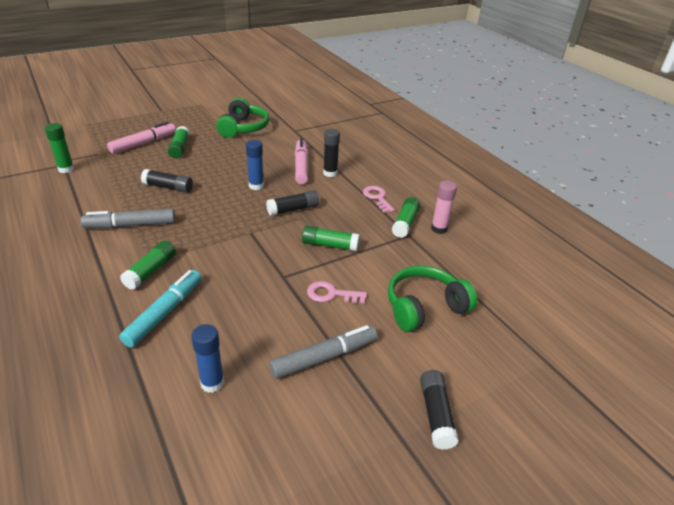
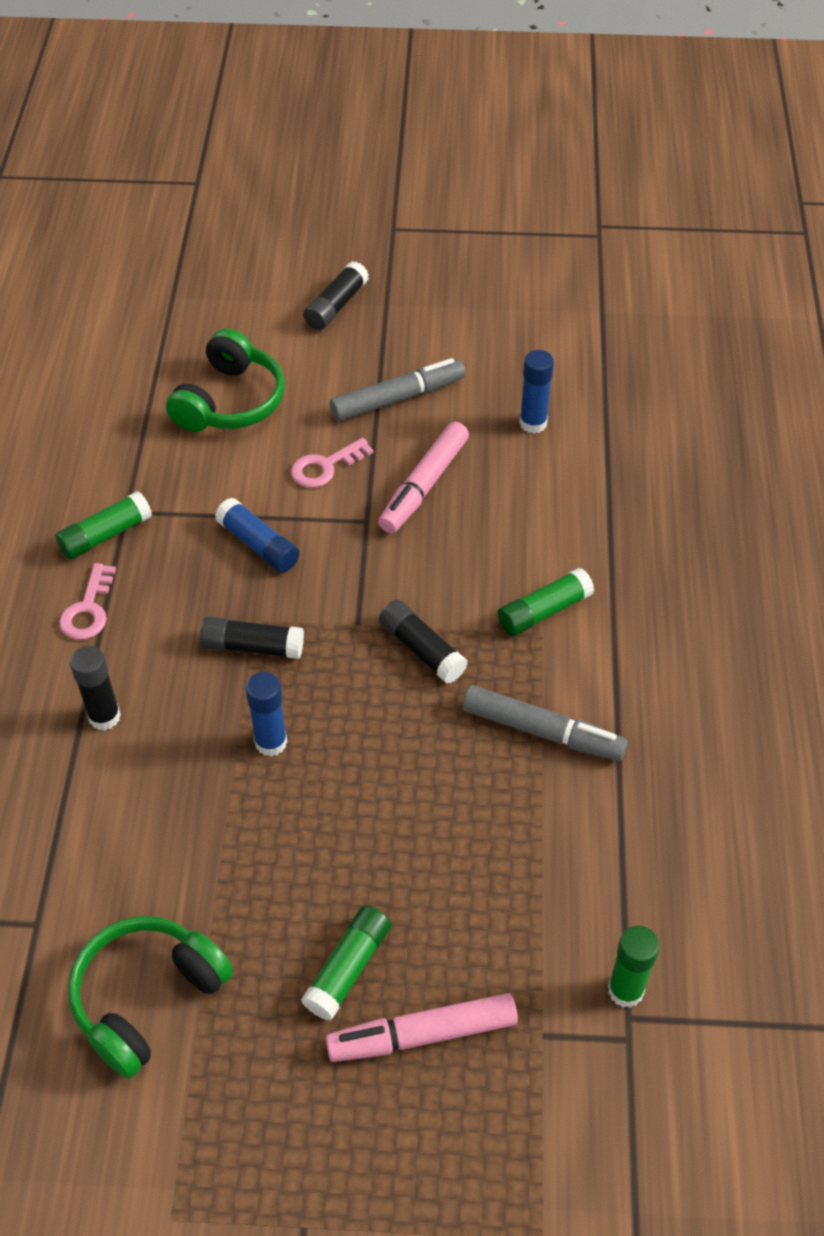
camera: 145 degrees left, 15 degrees up
turquoise marker [119,270,201,348] -> none
black glue stick [141,169,193,193] -> black glue stick moved to [379,599,468,684]
grey marker [269,325,377,379] -> grey marker turned 150 degrees clockwise [330,358,465,421]
pink marker [295,138,308,184] -> pink marker moved to [378,422,469,533]
green glue stick [302,226,360,251] -> blue glue stick [215,497,300,573]
pink key [307,281,367,304] -> pink key turned 105 degrees clockwise [291,438,374,488]
green headphones [388,266,477,332] -> green headphones turned 75 degrees counterclockwise [166,328,285,432]
pink glue stick [431,181,457,234] -> none

